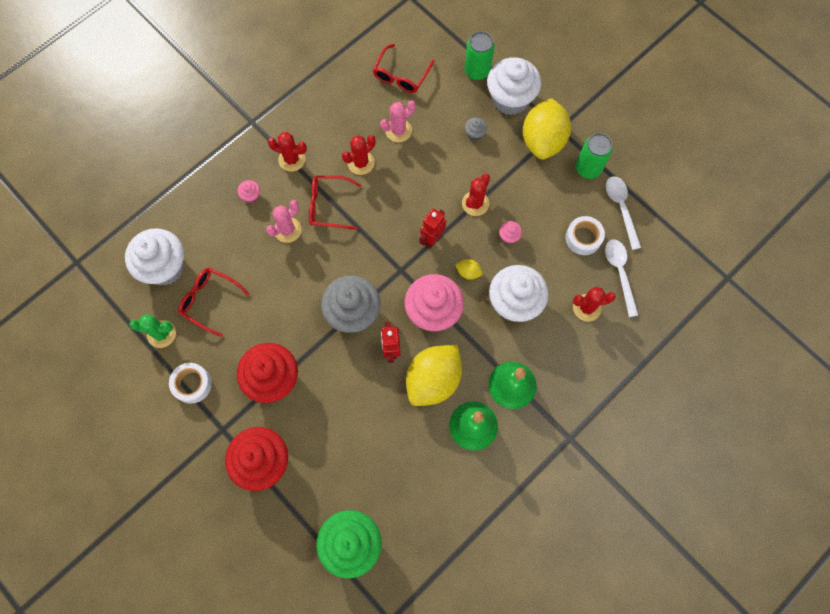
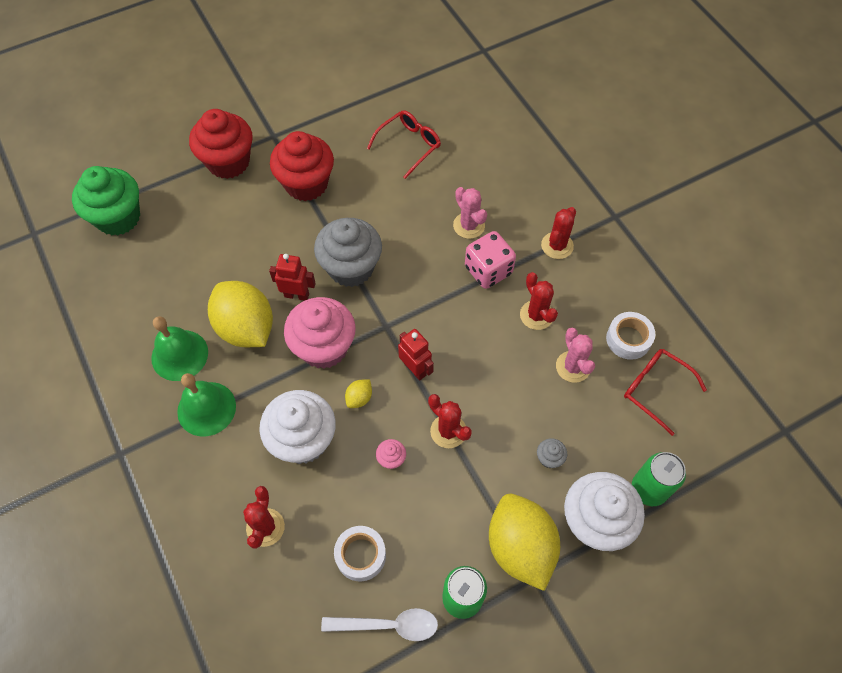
camera: 105 degrees right, 10 degrees down
white cupcake [125,228,184,285] -> none
green cactus [129,314,176,348] -> none
white tape [169,363,212,404] -> white tape moved to [606,312,655,360]
pink cupcake [238,180,260,203] -> none
red glasses [309,176,361,230] -> pink dice [465,231,516,289]
yellow lemon [523,98,571,160] -> yellow lemon turned 45 degrees clockwise [489,494,560,591]
white spoon [605,240,638,317] -> none

